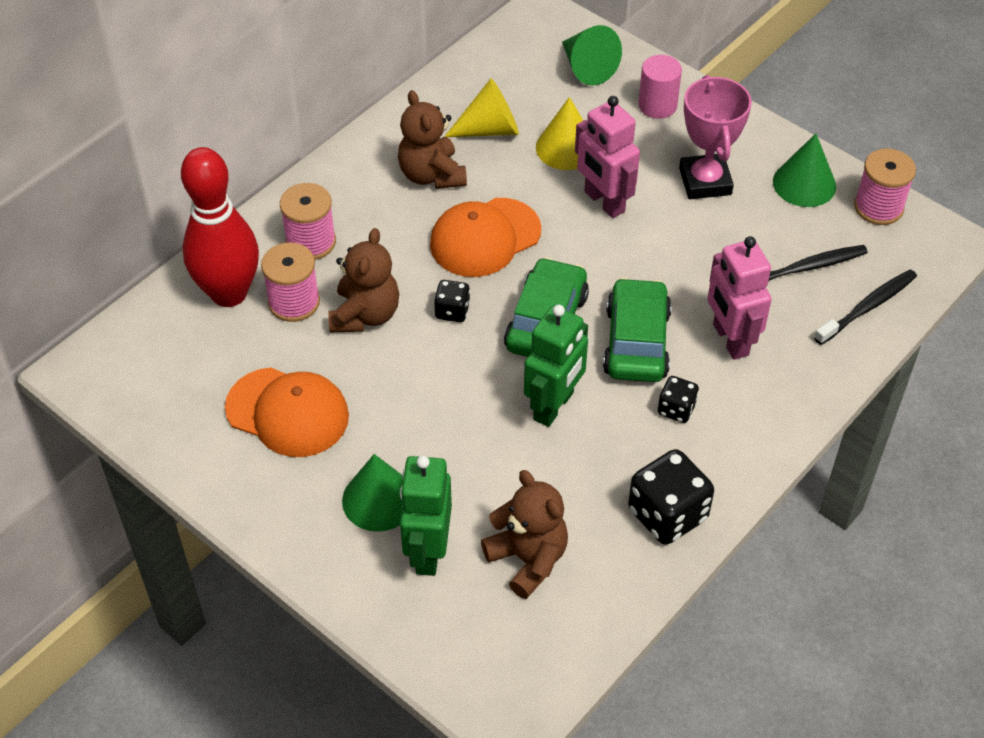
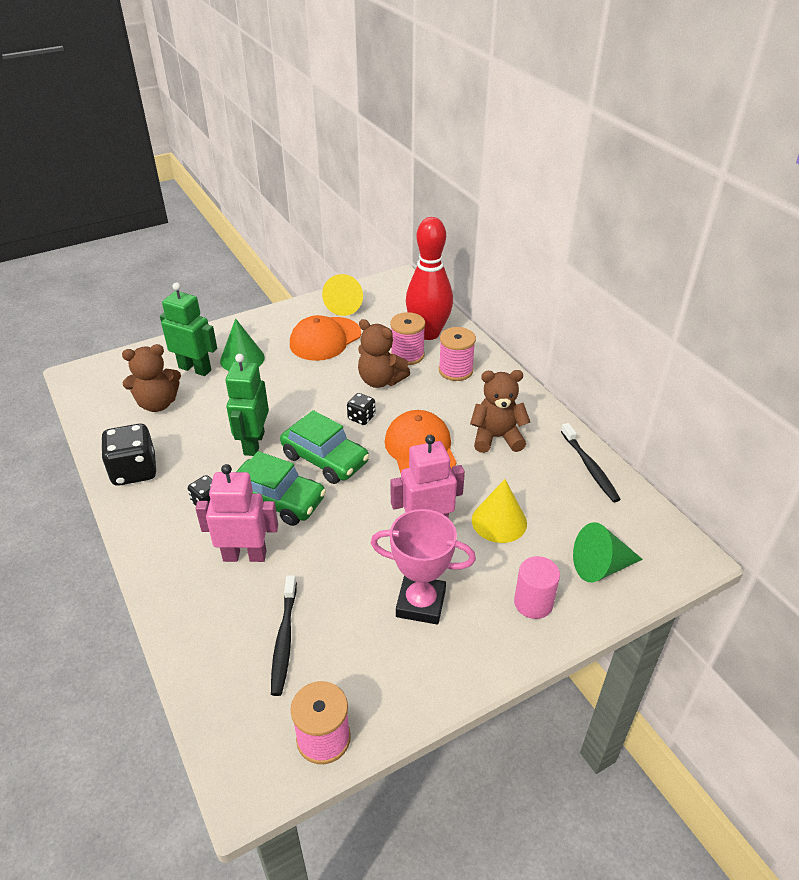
camera: 110 degrees right, 10 degrees down
yellow cone [444,79,519,137] -> yellow cone moved to [322,274,363,316]
green robot [524,305,588,427] -> green robot turned 45 degrees clockwise [226,354,269,456]
green cone [773,134,836,207] -> none
black toothbrush [814,269,917,345] -> black toothbrush moved to [561,423,621,502]

